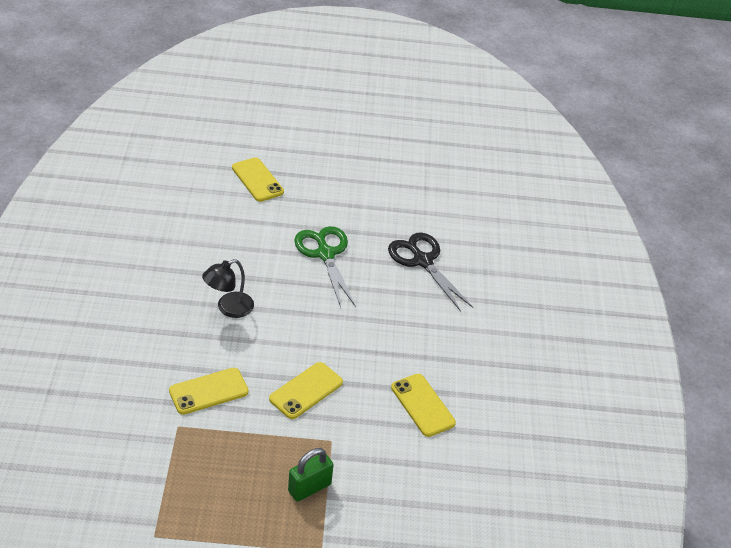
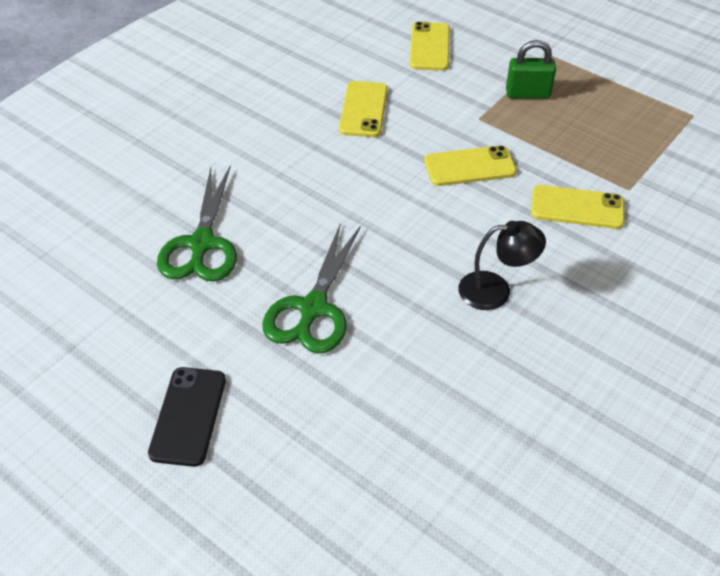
camera: 140 degrees left, 5 degrees up
yellow phone [232,157,284,202] -> yellow phone moved to [410,22,450,71]
black scissors [388,232,473,312] -> green scissors [157,166,237,282]
none -> black phone [148,367,226,467]

